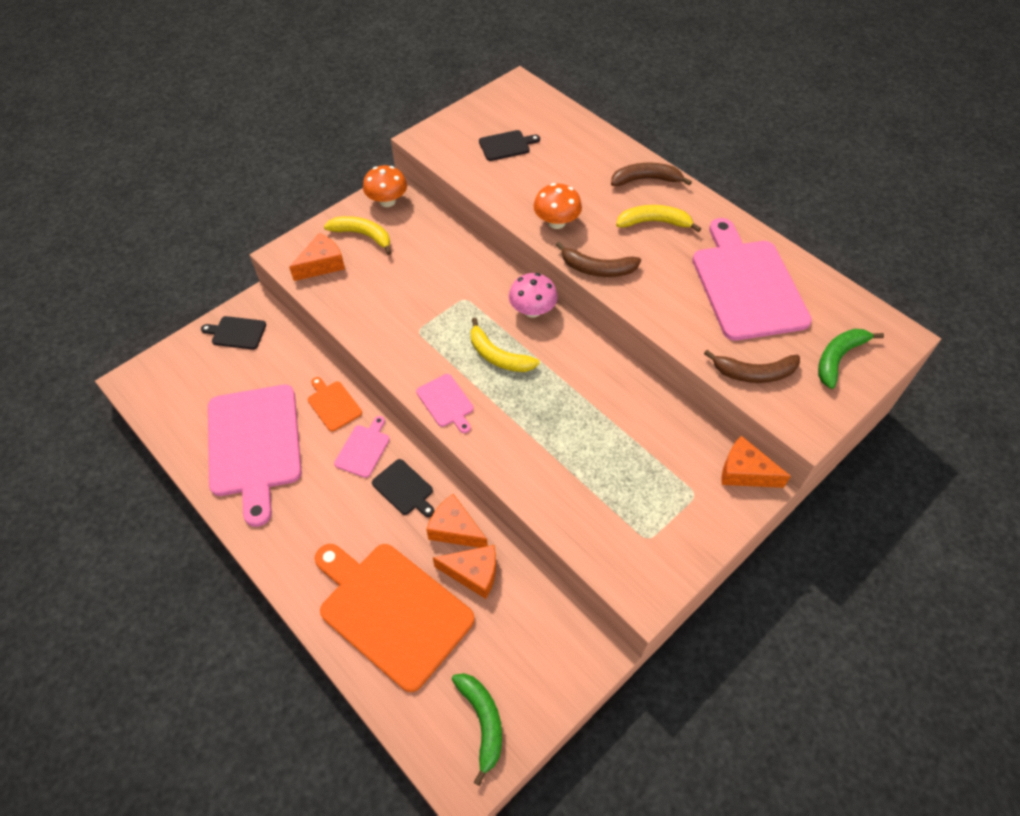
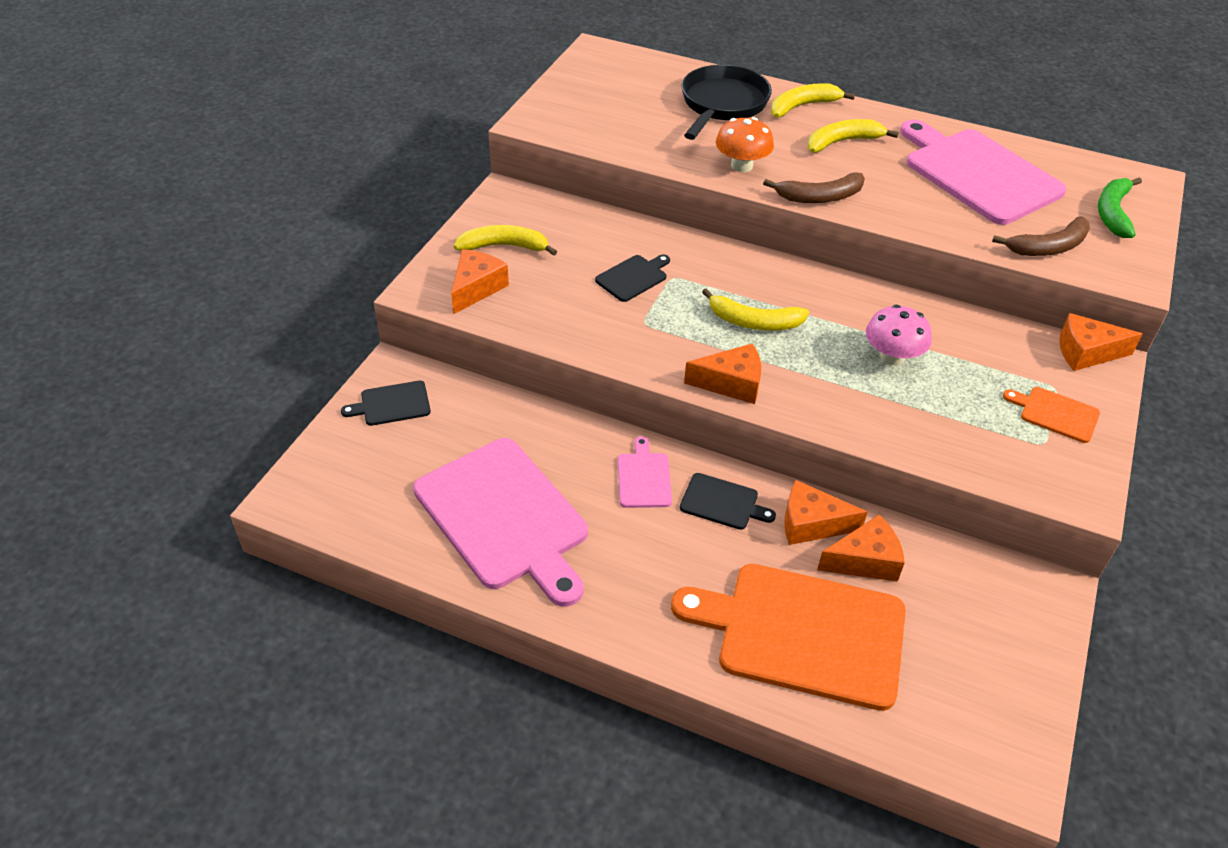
camera: 25 degrees left, 10 degrees down
orange cutting board [308,377,362,432] -> orange cutting board moved to [1003,387,1100,443]
orange mushroom [363,165,407,207] -> none
pink cutting board [416,374,474,433] -> orange cheese [684,343,761,404]
green banana [452,673,502,786] -> none
black cutting board [479,130,540,161] -> black cutting board moved to [595,254,670,302]
pink mushroom [509,273,558,318] -> pink mushroom moved to [866,305,932,366]
brown banana [611,163,692,186] -> yellow banana [771,83,855,117]
none -> black pan [681,65,772,140]

